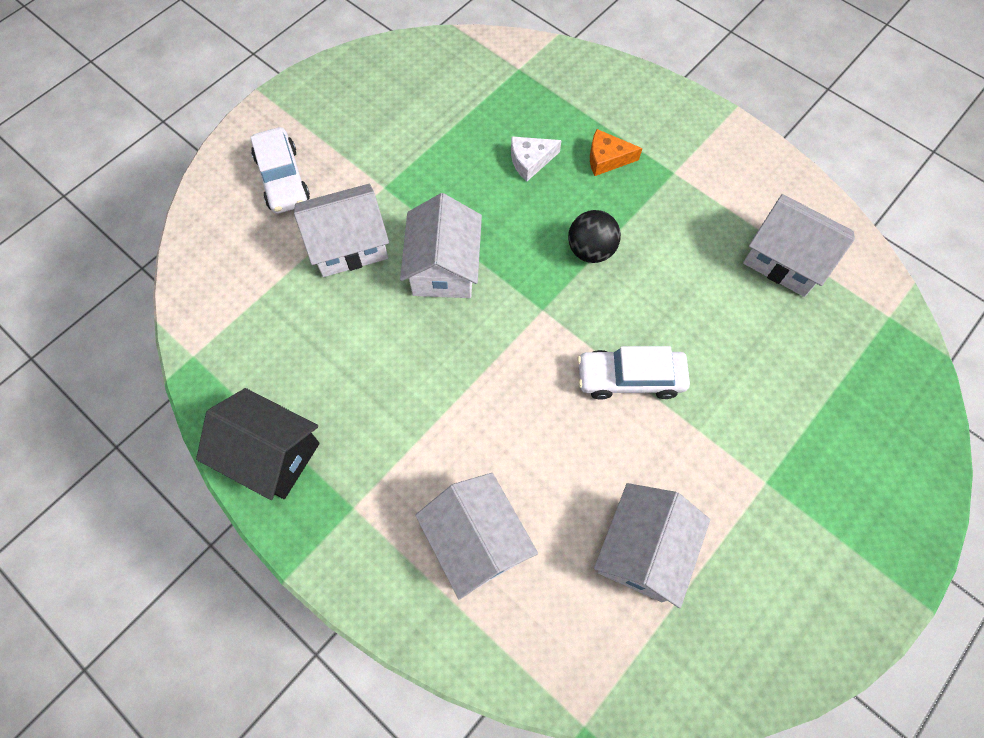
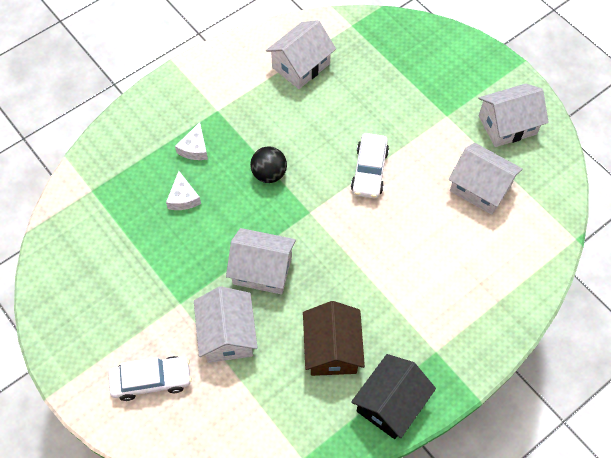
camera: 80 degrees left, 5 degrees down
white house [415,473,538,599] -> white house moved to [478,84,549,147]
orange cheese [590,129,642,176] -> white cheese [175,122,208,160]
none -> brown house [303,301,365,376]

